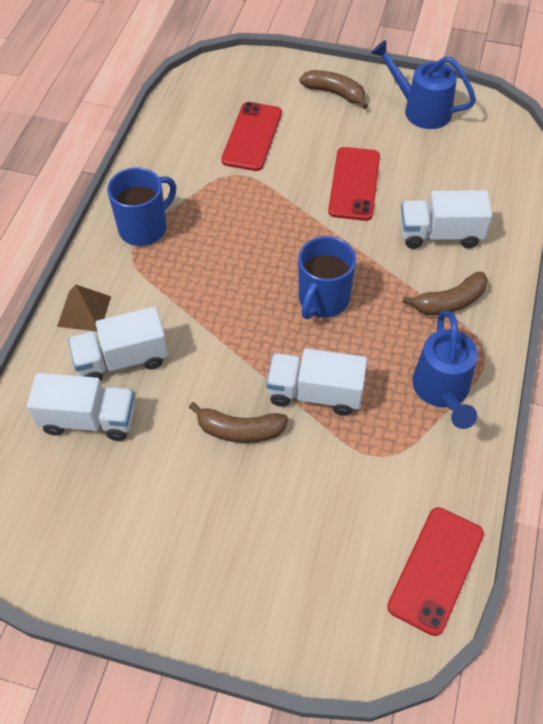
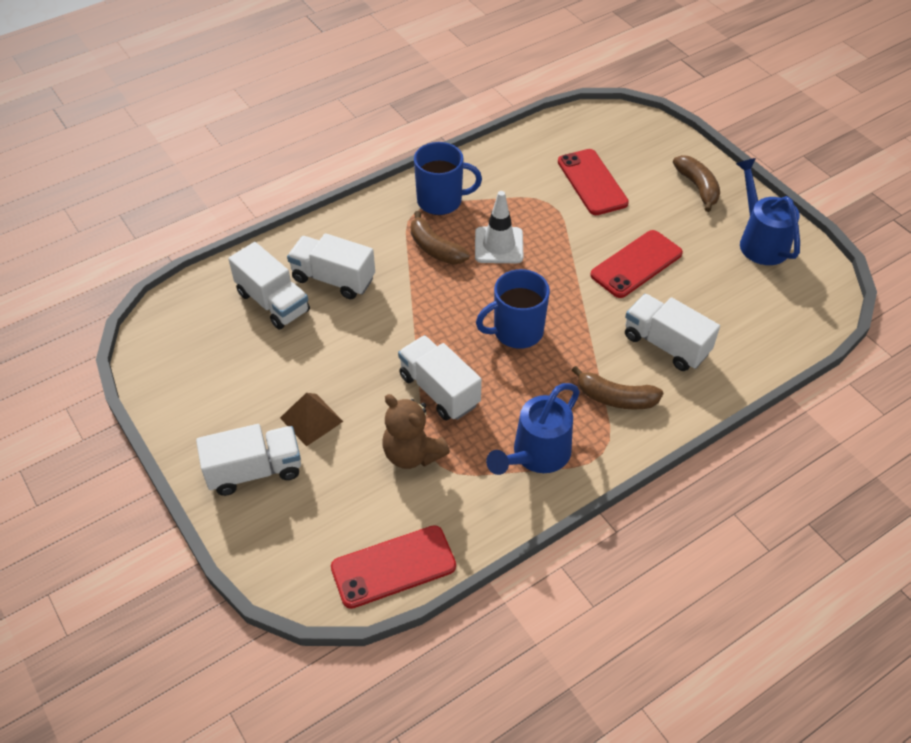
camera: 40 degrees right, 5 degrees down
brown pyramid [57,285,111,332] -> brown pyramid moved to [280,393,344,447]
brown banana [189,402,288,443] -> brown banana moved to [411,211,470,265]
red phone [221,102,282,171] -> red phone turned 75 degrees counterclockwise [558,149,629,215]
none -> white truck [196,424,301,496]
none -> brown teddy bear [382,394,450,469]
none -> white traffic cone [475,191,524,263]

